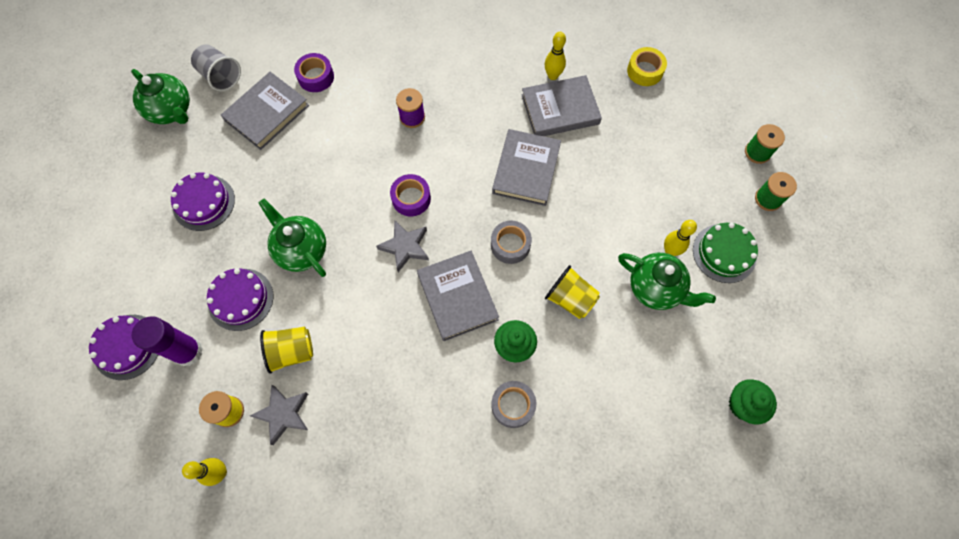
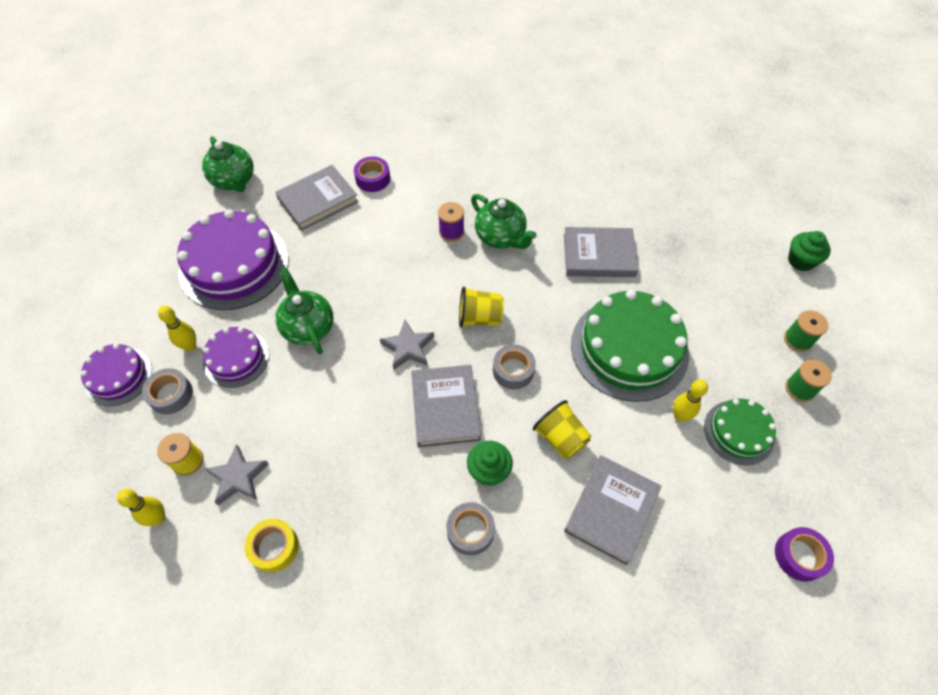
camera: 15 degrees right, 10 degrees down
purple glue stick [132,316,203,366] -> grey tape [142,368,193,414]
purple cake [171,173,235,231] -> purple cake [177,209,289,310], size x1.82
grey cup [191,44,241,91] -> none
yellow cup [260,327,313,374] -> yellow cup moved to [459,286,504,327]
purple tape [390,174,431,216] -> purple tape moved to [775,527,834,582]
grey book [492,129,561,206] -> grey book moved to [564,456,662,565]
yellow bowling pin [545,32,566,80] -> yellow bowling pin moved to [158,306,196,351]
green teapot [618,253,716,310] -> green teapot moved to [471,194,537,249]
yellow tape [627,47,667,86] -> yellow tape moved to [245,519,299,573]
green cupcake [729,379,777,424] -> green cupcake moved to [788,231,831,271]
none -> green cake [571,290,689,402]

